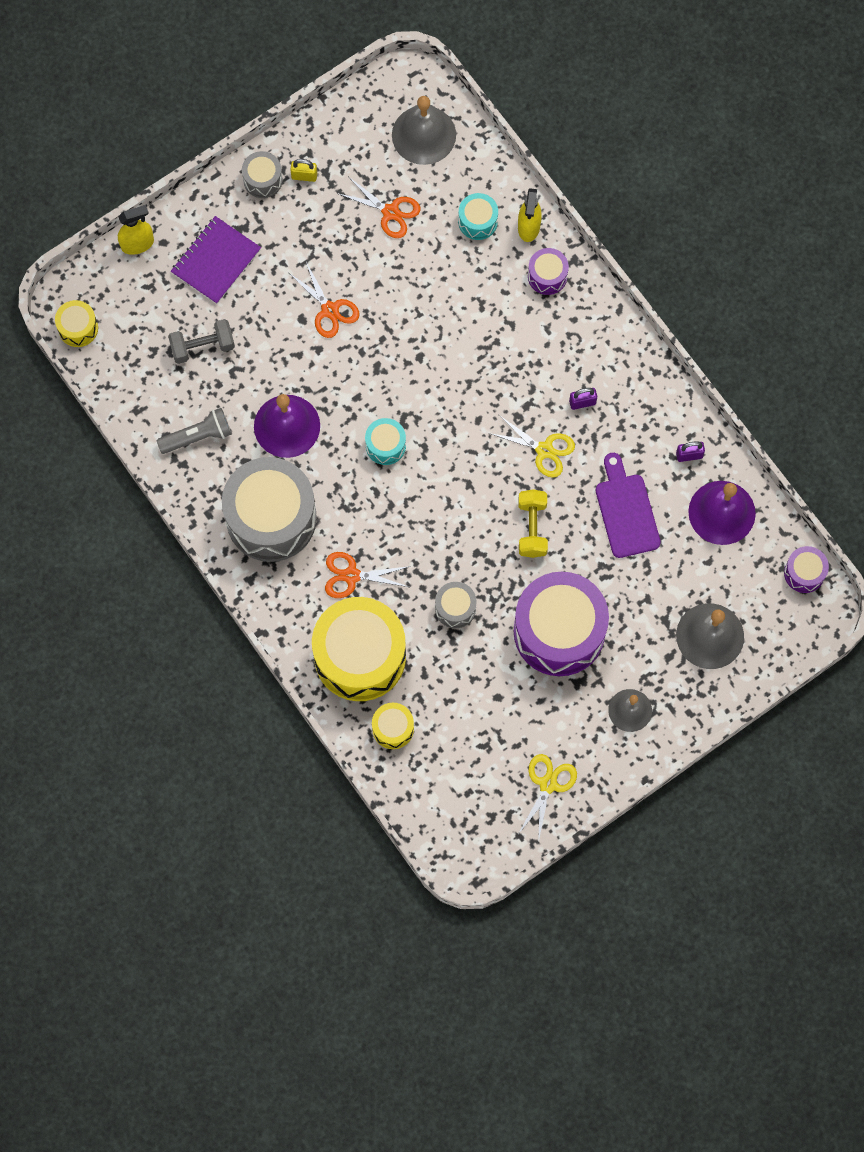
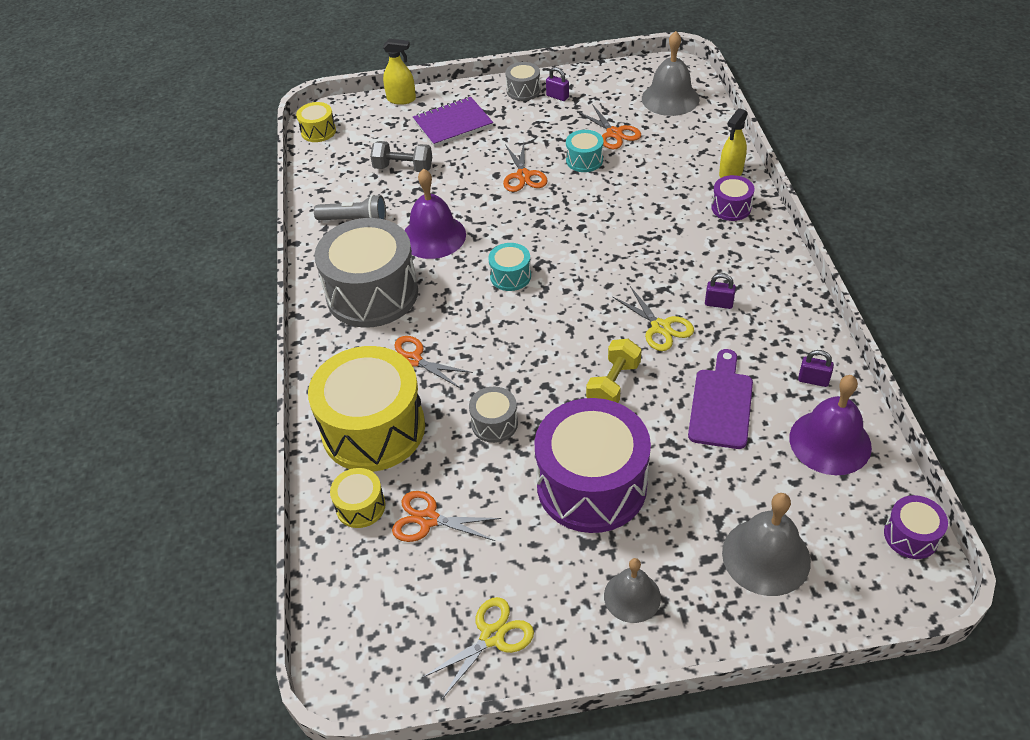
camera: 30 degrees right, 25 degrees down
yellow padlock [290,159,317,182] -> purple padlock [546,67,569,101]
turquoise drum [458,193,498,240] -> turquoise drum moved to [566,130,603,172]
none -> orange scissors [392,491,501,542]

